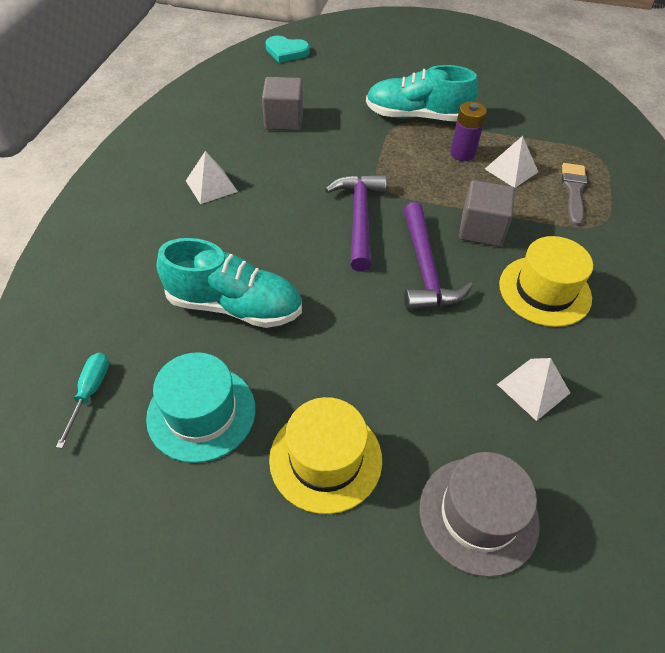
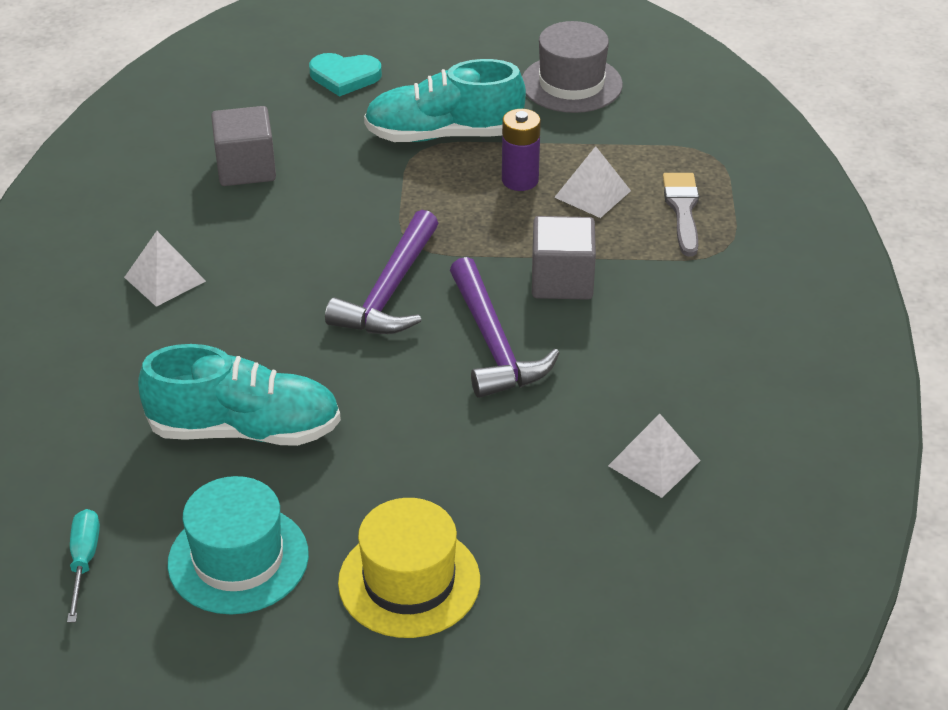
camera: 10 degrees left, 10 degrees down
turquoise heart [265,36,310,63] -> turquoise heart moved to [309,53,382,97]
purple hammer [325,174,387,272] -> purple hammer turned 150 degrees counterclockwise [325,210,438,334]
grey hat [420,452,540,577] -> grey hat moved to [522,21,623,113]
yellow hat [499,236,593,327] -> none

